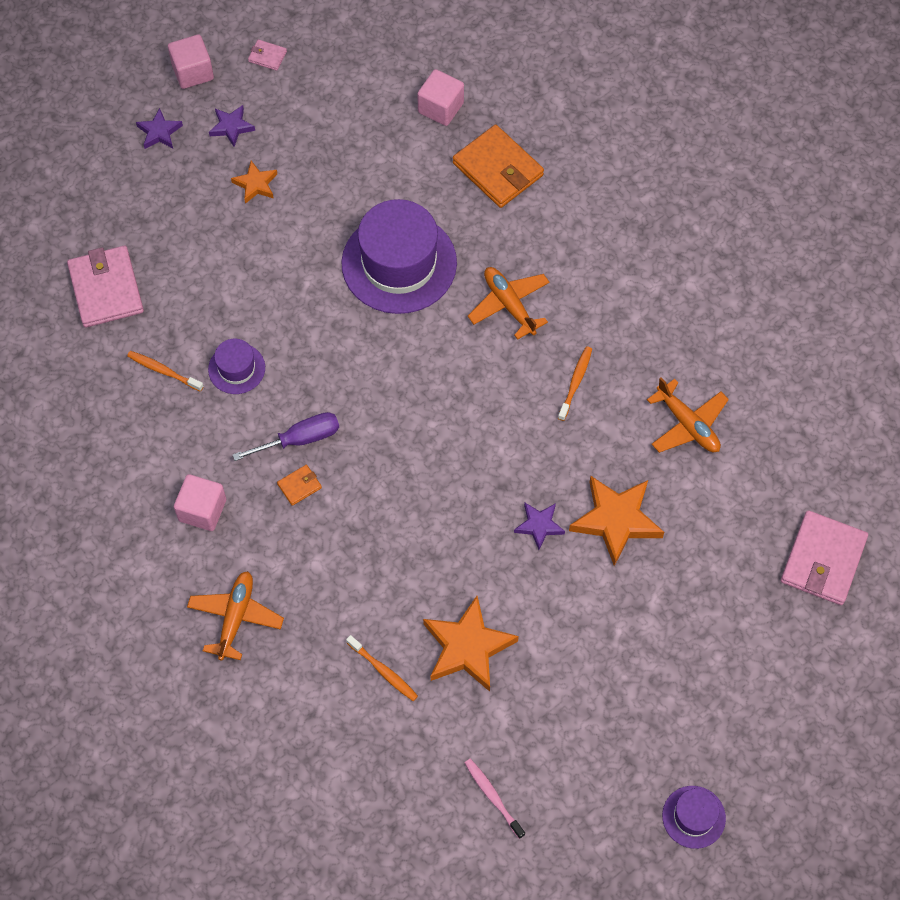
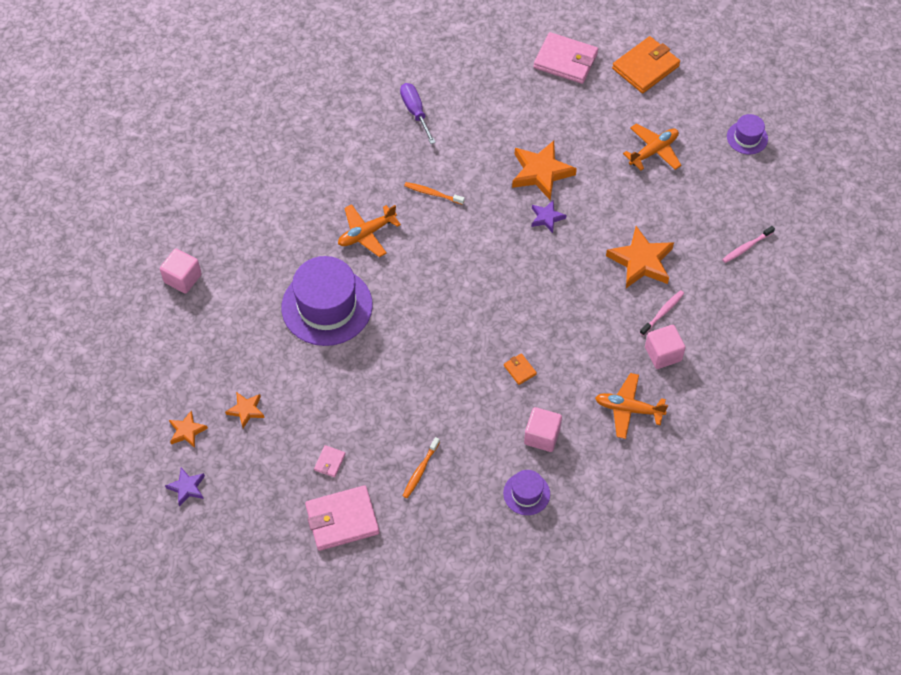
camera: 90 degrees left, 5 degrees down
pink cube [168,34,214,89] -> pink cube moved to [645,325,686,369]
purple hat [208,339,265,394] -> purple hat moved to [503,470,550,515]
purple star [209,105,255,147] -> orange star [169,411,208,448]
purple screwdriver [233,412,339,461] -> purple screwdriver moved to [400,83,436,144]
pink wallet [248,40,287,71] -> pink wallet moved to [314,445,346,477]
orange toothbrush [346,635,418,701] -> pink toothbrush [640,290,684,336]
orange wallet [453,125,544,208] -> orange wallet moved to [612,36,680,93]
orange plane [647,377,729,453] -> orange plane moved to [623,123,681,170]

